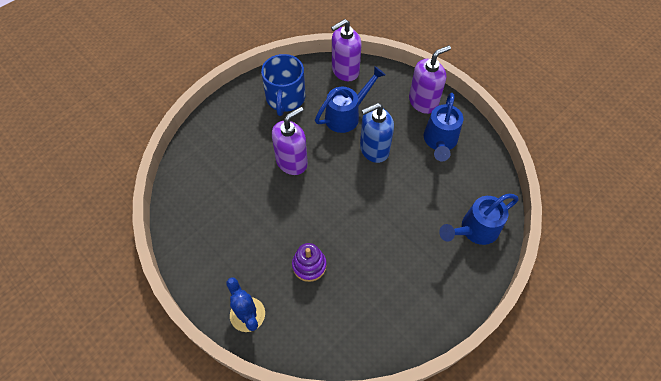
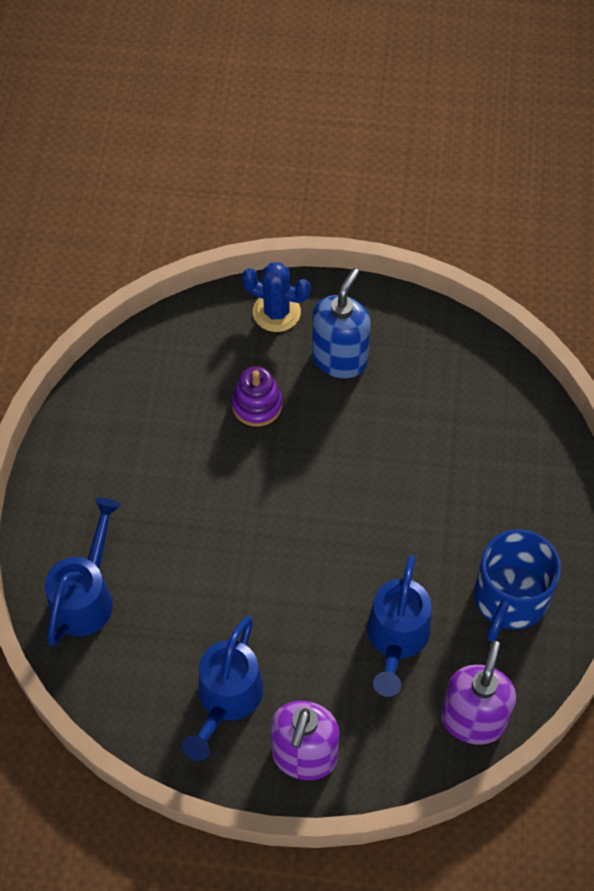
camera: 140 degrees right, 0 degrees up
blue mug [261,54,305,116] -> blue mug turned 120 degrees counterclockwise [474,529,561,642]
purple soap dispenser [272,107,308,175] -> none
blue soap dispenser [360,103,394,163] -> blue soap dispenser moved to [312,268,371,378]
blue watering can [424,93,463,162] -> blue watering can turned 135 degrees counterclockwise [182,616,263,761]

